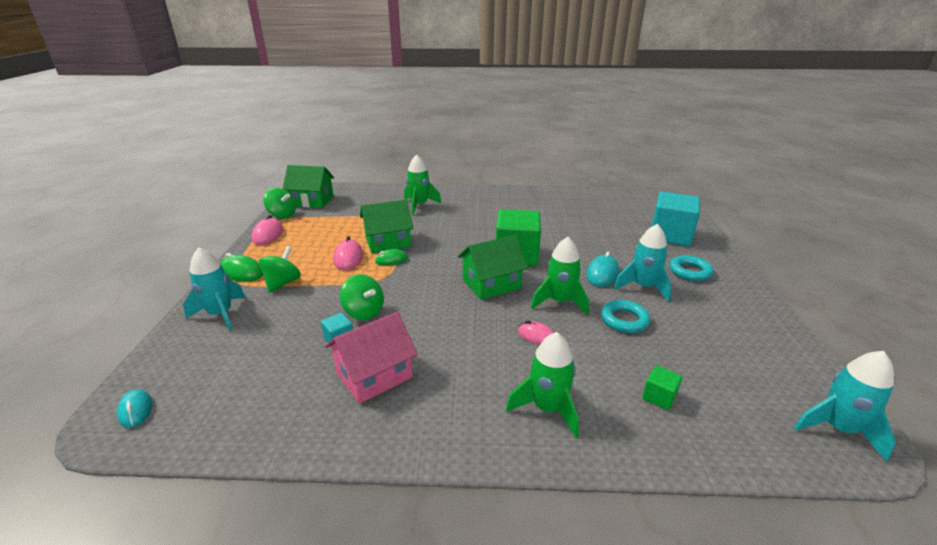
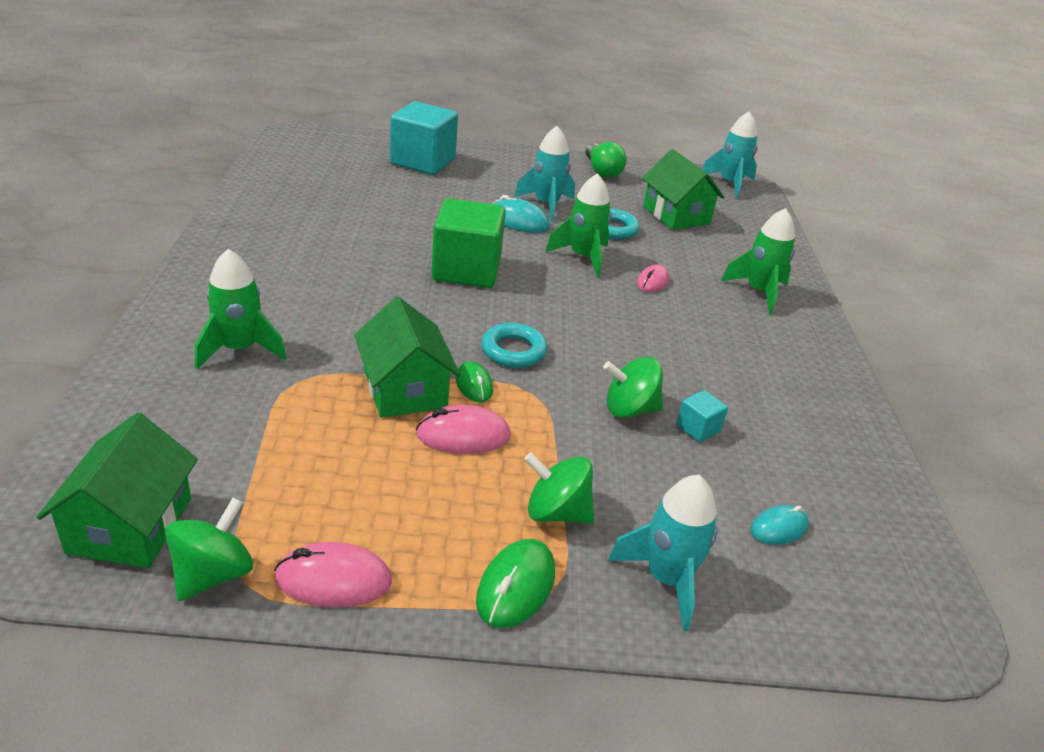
camera: 95 degrees left, 5 degrees up
turquoise mouse [117,389,152,428] -> turquoise mouse moved to [750,505,809,545]
pink house [325,312,418,404] -> none
green spinning top [340,274,384,320] -> green spinning top turned 135 degrees counterclockwise [603,357,663,418]
green house [458,235,528,300] -> green house moved to [642,149,725,230]
green cube [642,366,682,410] -> none
turquoise ring [669,255,714,281] -> turquoise ring moved to [481,323,547,368]
none -> green light bulb [586,142,626,178]

